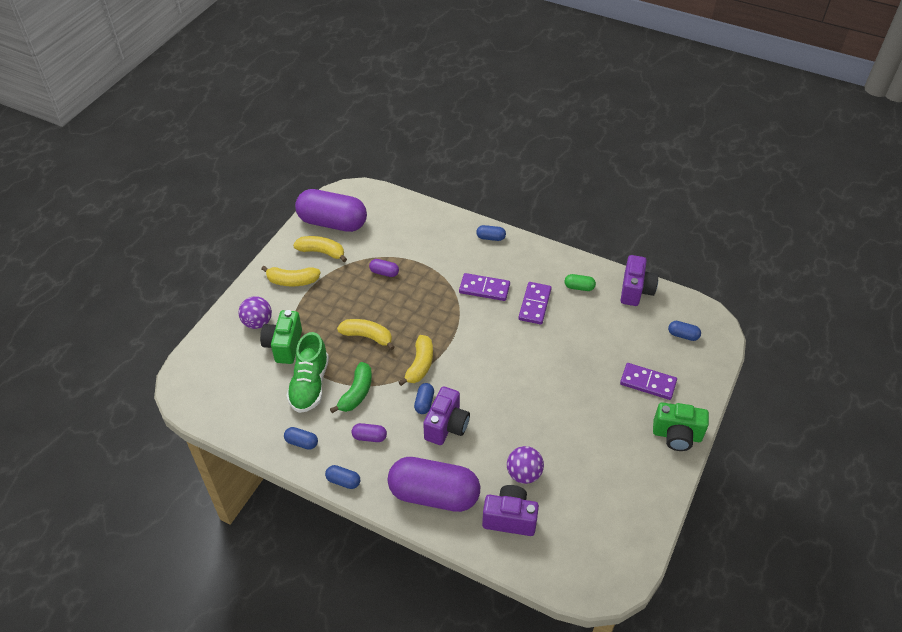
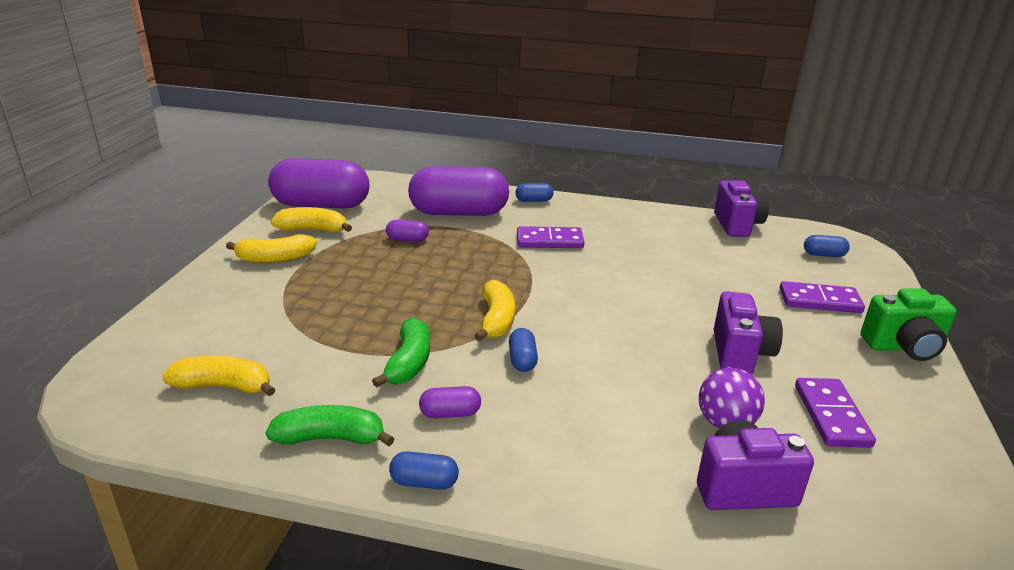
camera: 15 degrees left, 20 degrees down
purple ball [239,296,272,329] -> none
green camera [260,310,302,364] -> none
blue capsule [284,427,318,450] -> green banana [265,405,395,446]
green shoe [286,332,329,413] -> none
yellow banana [337,319,395,350] -> yellow banana moved to [162,356,276,396]
purple capsule [387,457,480,512] -> purple capsule moved to [408,166,509,216]
purple camera [423,386,470,445] -> purple camera moved to [714,291,783,374]
purple domino [519,282,552,325] -> purple domino moved to [795,378,876,448]
green capsule [565,274,596,291] -> none

